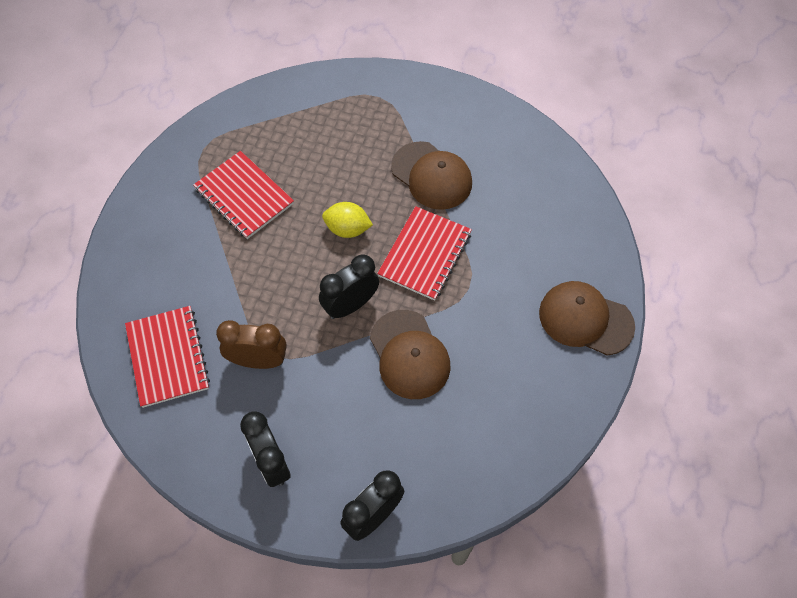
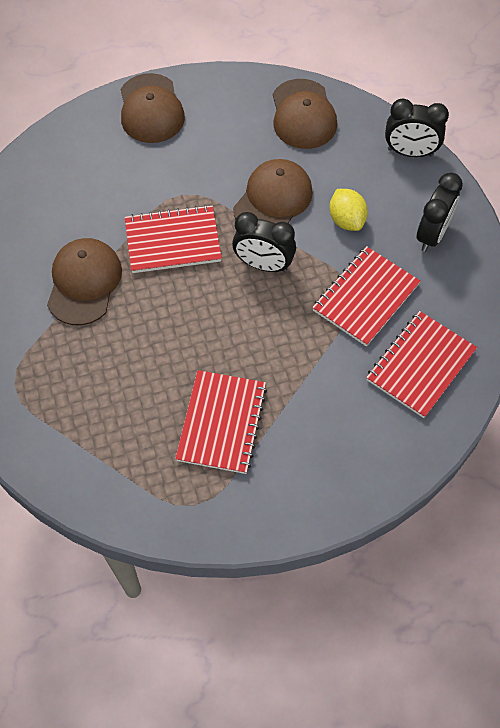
camera: 125 degrees left, 0 degrees up
brown clock [216,320,287,369] -> red notebook [312,246,421,347]
yellow lemon [322,202,373,238] -> yellow lemon moved to [329,189,368,231]
none -> brown cap [273,79,337,149]

